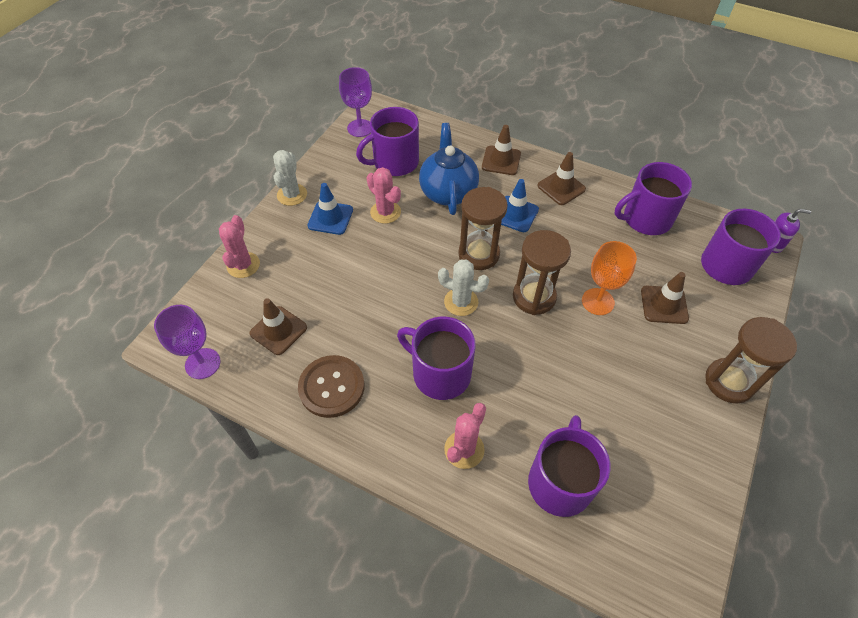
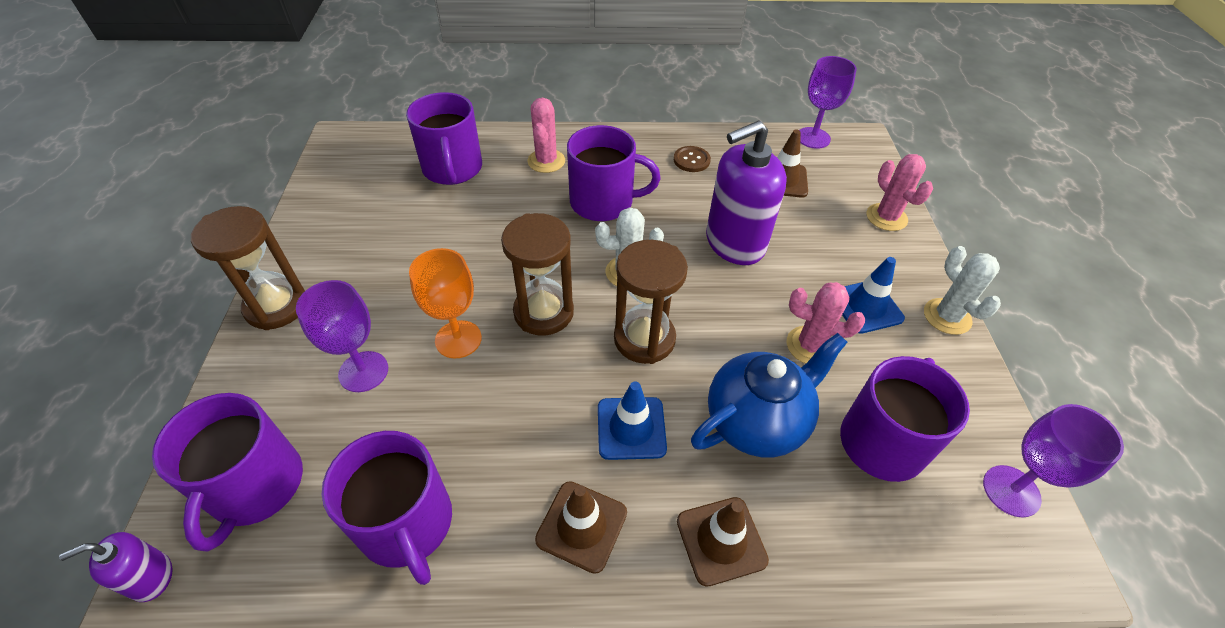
camera: 150 degrees right, 5 degrees down
brown button [298,355,364,418] -> brown button [674,146,711,172], size x0.56
blue teapot [419,123,479,215] -> blue teapot turned 90 degrees counterclockwise [691,333,848,457]
purple mug [615,162,692,235] -> purple mug turned 105 degrees clockwise [322,431,452,585]
brown traffic cone [641,272,689,324] -> purple goblet [296,280,388,392]
none -> purple soap dispenser [706,120,787,265]

